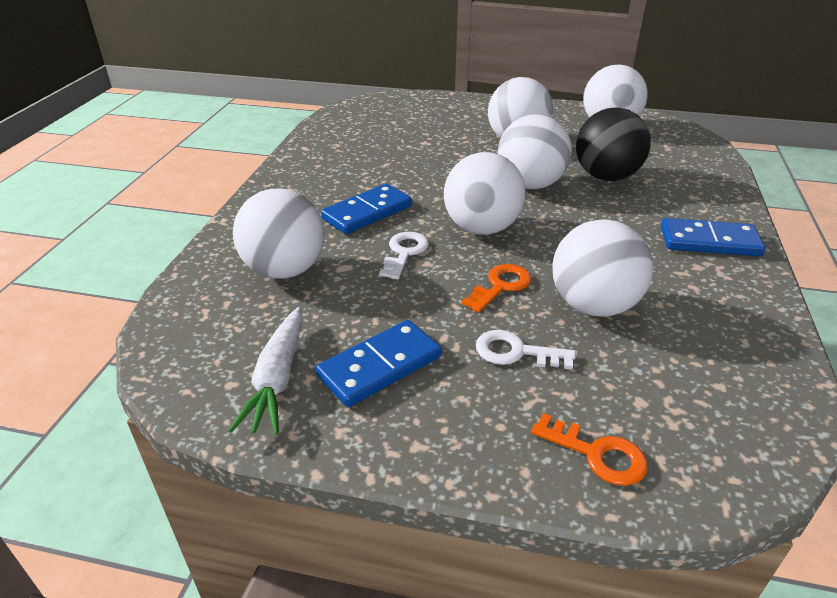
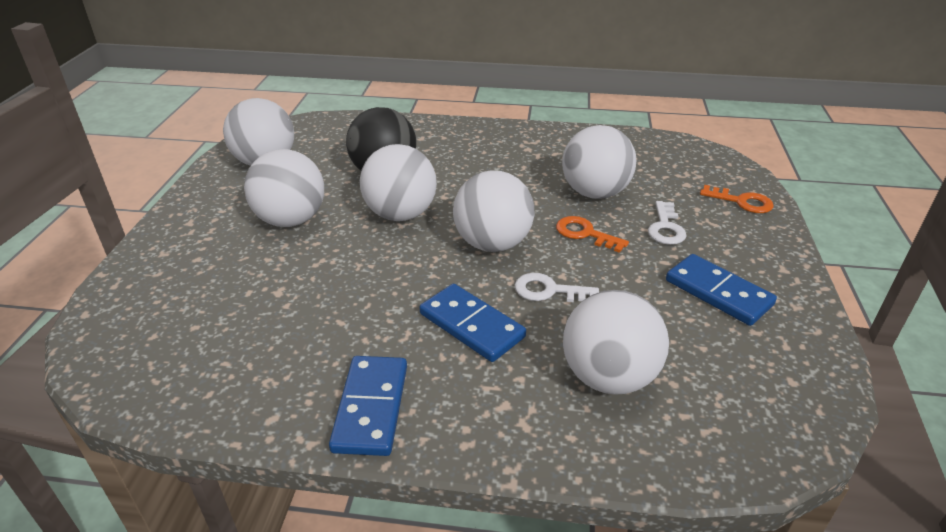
camera: 95 degrees left, 0 degrees up
white carrot [229,307,303,435] -> none
orange key [531,413,648,486] -> orange key turned 90 degrees clockwise [700,185,774,213]
blue domino [661,218,765,257] -> blue domino moved to [329,356,407,456]

